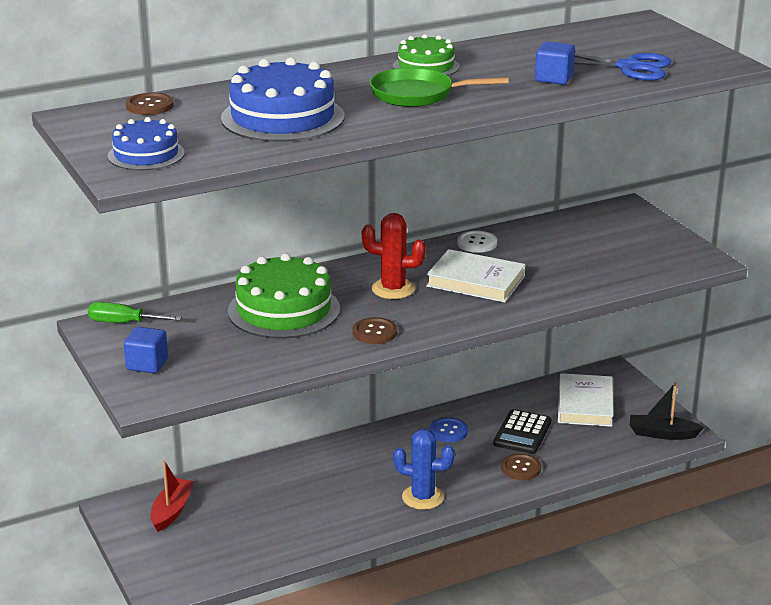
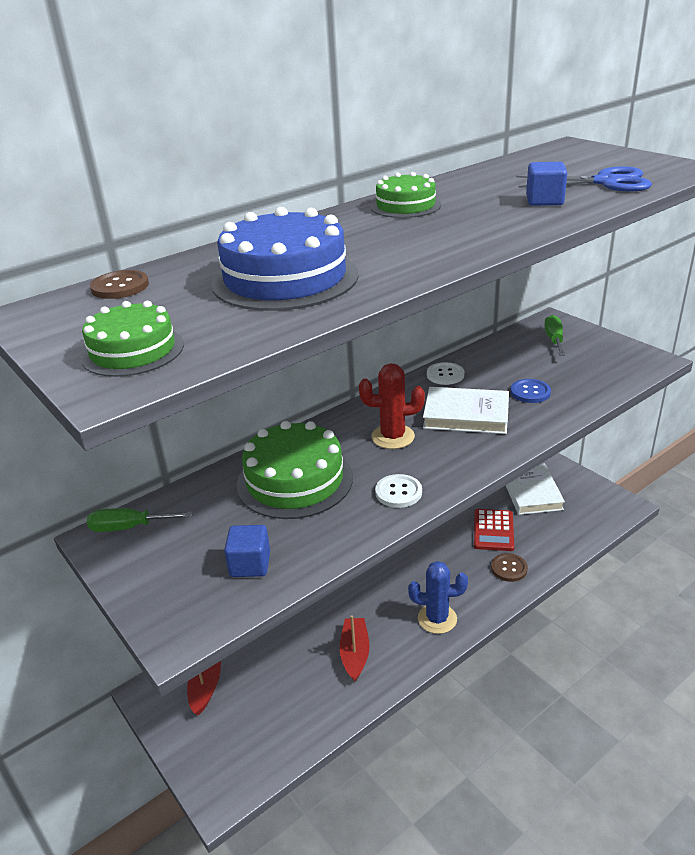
camera: 10 degrees left, 5 degrees up
blue cake [108,117,185,170] -> green cake [81,301,184,377]
blue cube [124,327,168,373] -> blue cube moved to [224,525,270,577]
brown button [353,317,397,344] -> white button [375,474,422,508]
green pan [370,68,509,107] -> none
blue button [430,417,468,442] -> blue button moved to [510,379,551,403]
black calculator [493,409,552,454] -> red calculator [474,509,514,551]
black boat [630,382,704,440] -> none
none -> red boat [339,615,370,682]
none -> green screwdriver [544,315,565,355]

